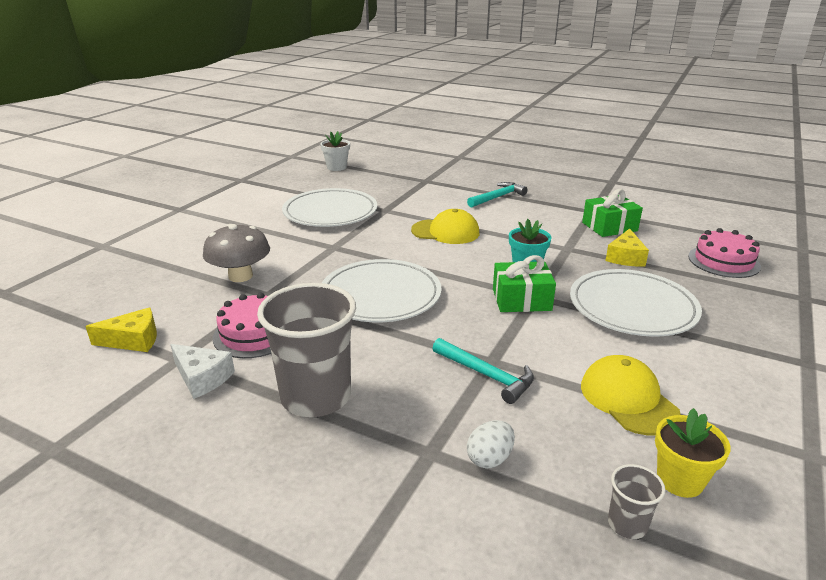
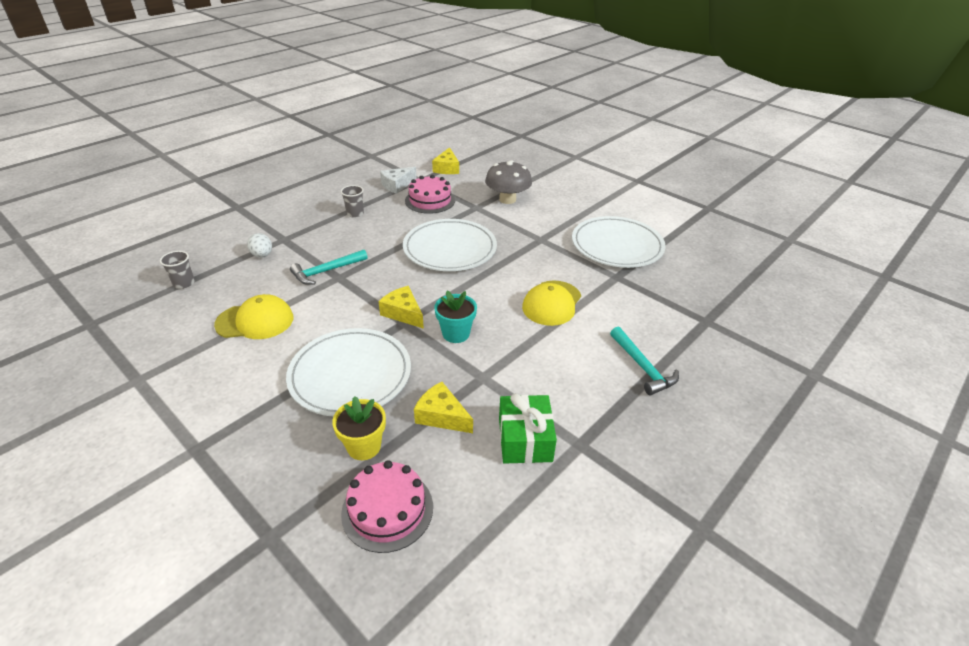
camera: 105 degrees right, 10 degrees up
grey cup [257,283,356,417] -> grey cup [341,185,364,217], size x0.44
white flower pot [320,131,350,171] -> none
green gift [493,255,556,312] -> yellow cheese [378,286,424,329]
yellow flower pot [655,408,731,498] -> yellow flower pot moved to [332,396,386,460]

